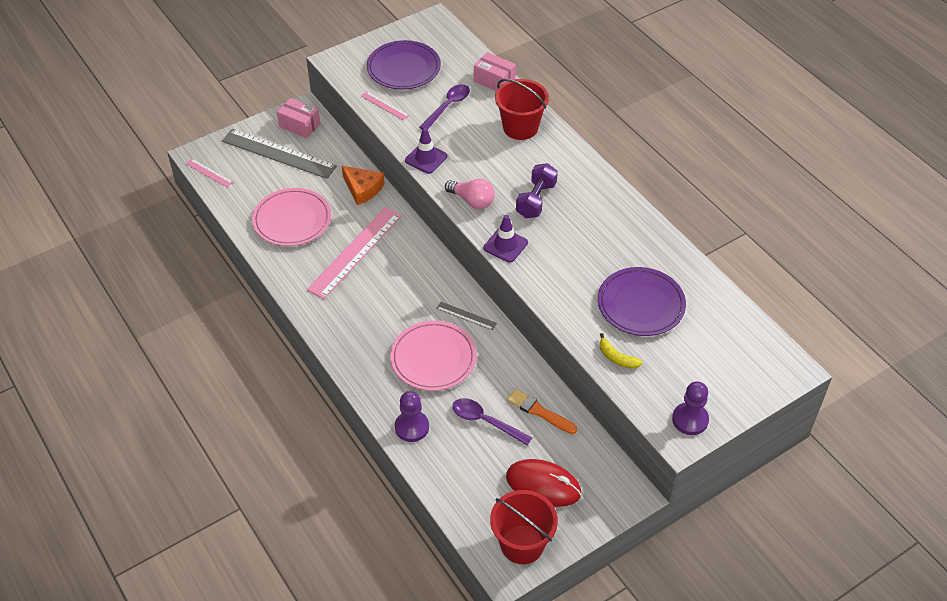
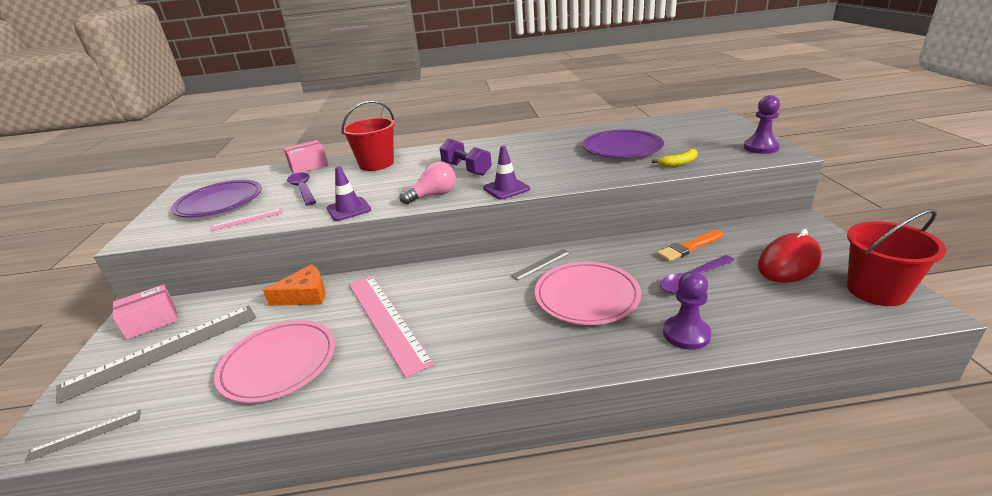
camera: 60 degrees left, 20 degrees down
pink ruler [186,159,233,187] -> grey ruler [25,409,141,462]

